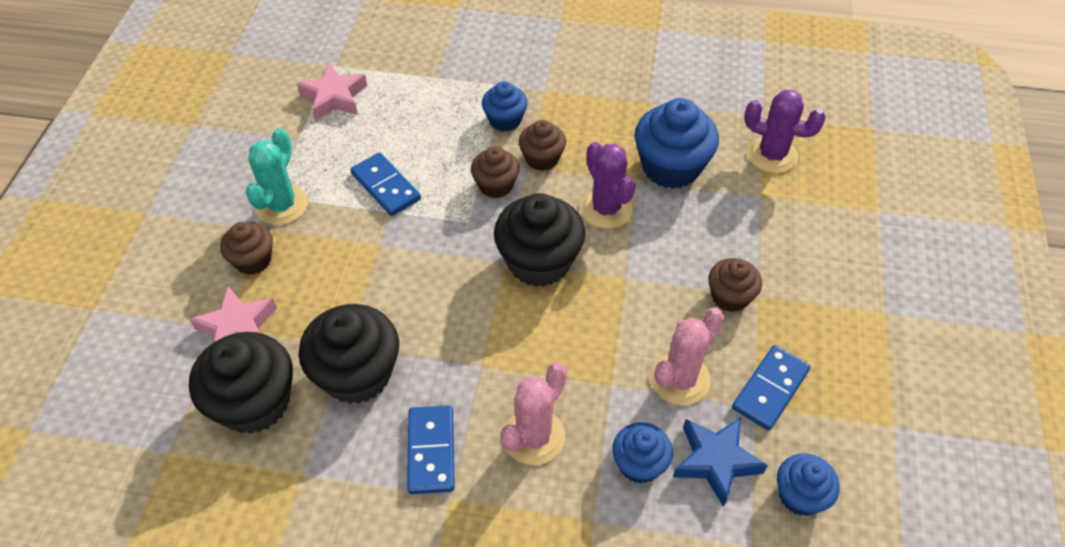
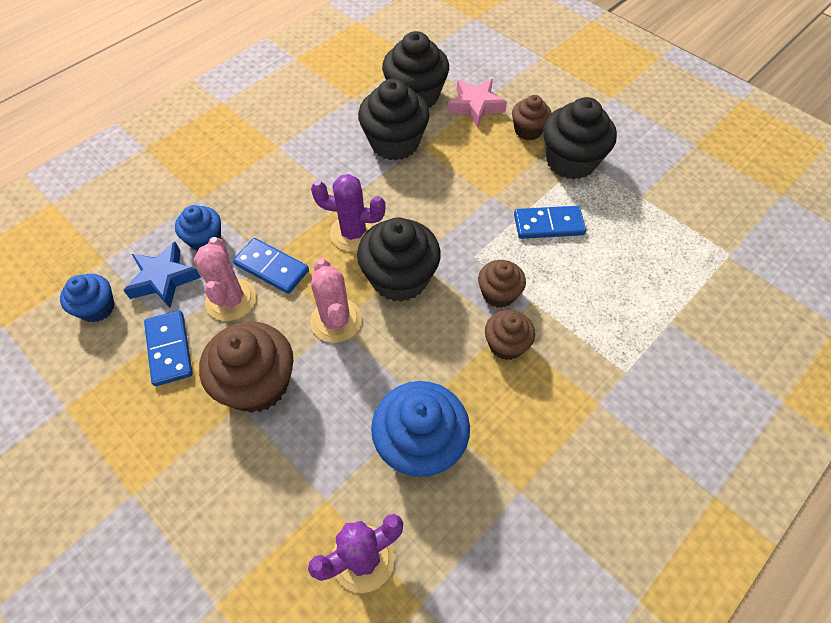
camera: 125 degrees right, 5 degrees up
turquoise cactus [246,128,308,225] -> black cupcake [543,97,617,180]
pink star [297,63,367,121] -> none
blue domino [407,405,455,494] -> blue domino moved to [233,238,309,294]
blue cupcake [482,81,528,132] -> none
pink cactus [500,362,567,465] -> pink cactus moved to [310,258,362,343]
purple cactus [580,142,636,229] -> purple cactus moved to [311,174,386,252]
brown cupcake [709,258,762,312] -> brown cupcake [199,322,293,413], size x1.73

